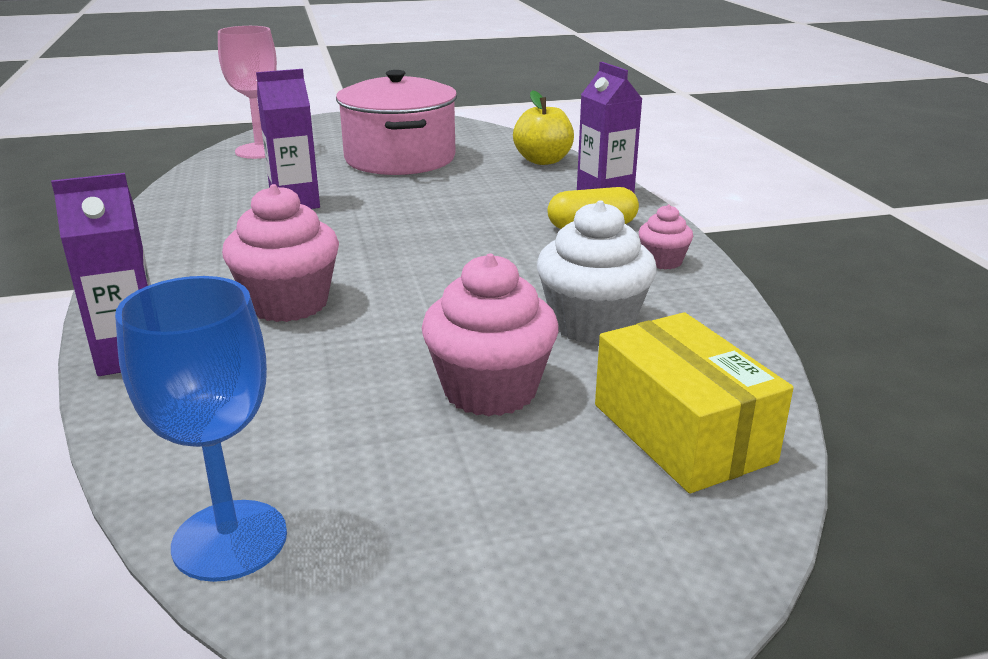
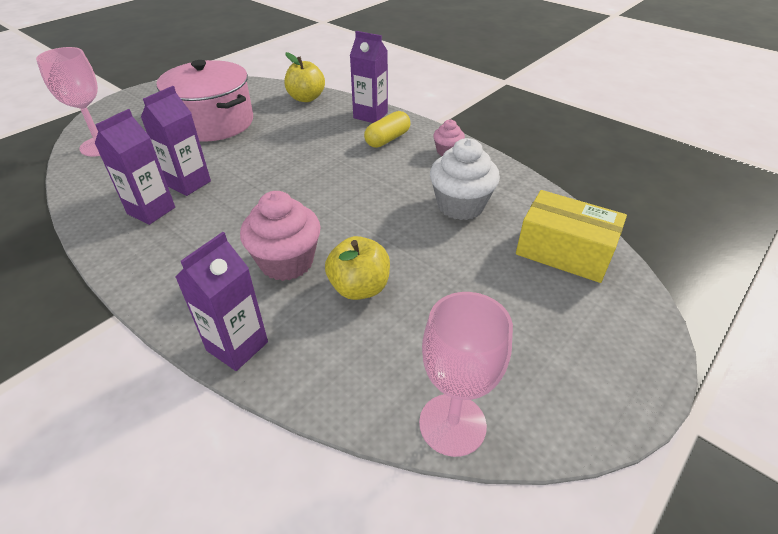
camera: 35 degrees left, 15 degrees up
blue goblet [115,276,287,582] -> pink goblet [419,292,513,457]
pink cupcake [422,254,559,417] -> none
none -> purple carton [95,109,175,225]
none -> yellow apple [325,236,390,300]

